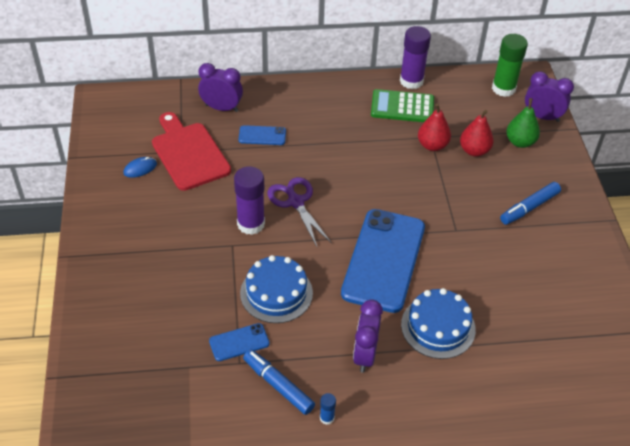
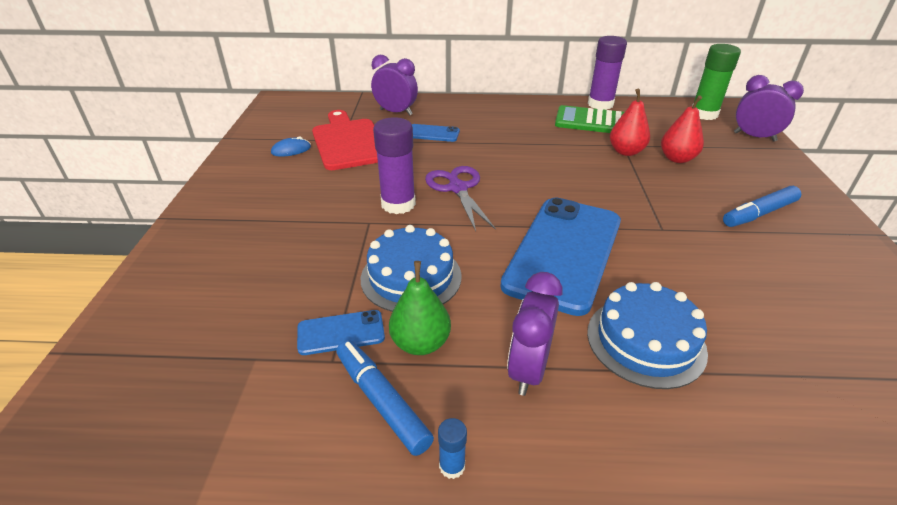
camera: 10 degrees right, 10 degrees down
green pear [506,98,540,148] -> green pear moved to [389,261,451,355]

